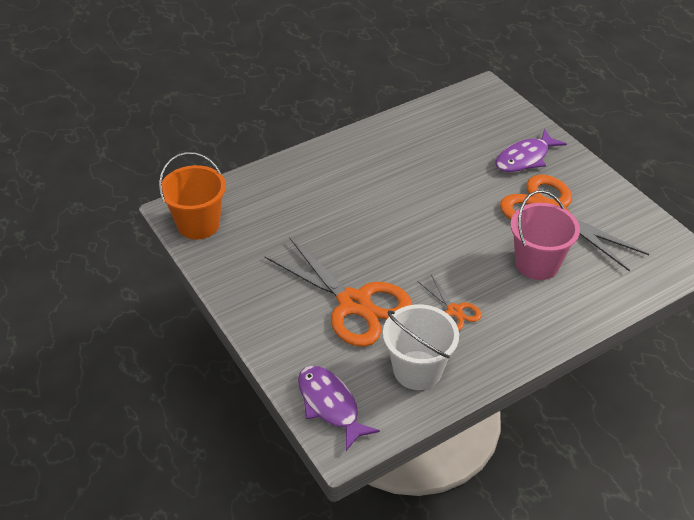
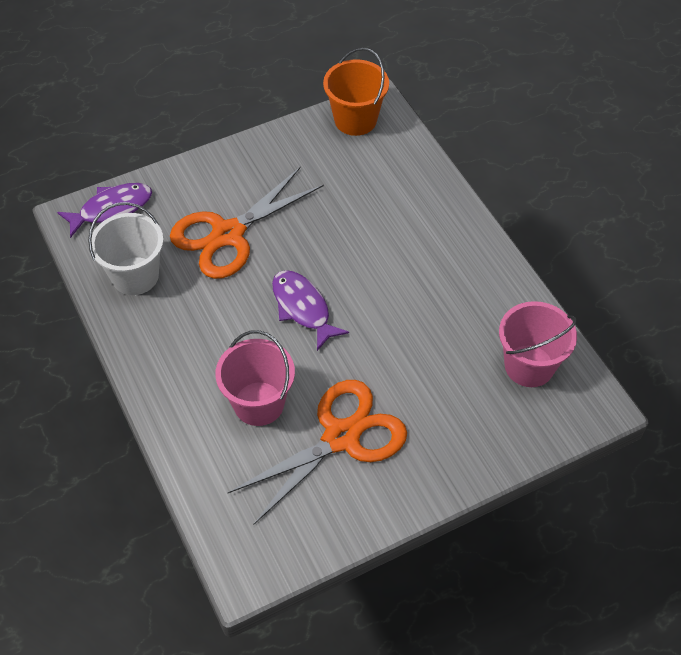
camera: 95 degrees right, 10 degrees up
orange scissors [417,274,482,330] -> none
purple fish [496,129,567,172] -> purple fish moved to [272,270,349,351]
none -> pink bucket [499,301,577,387]

